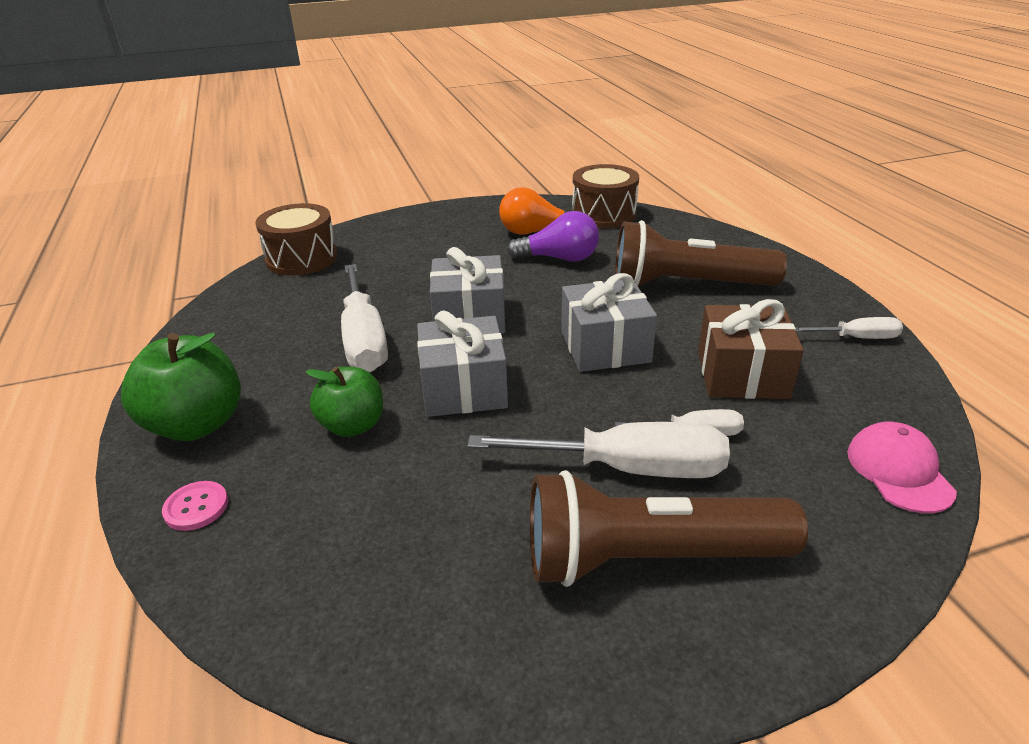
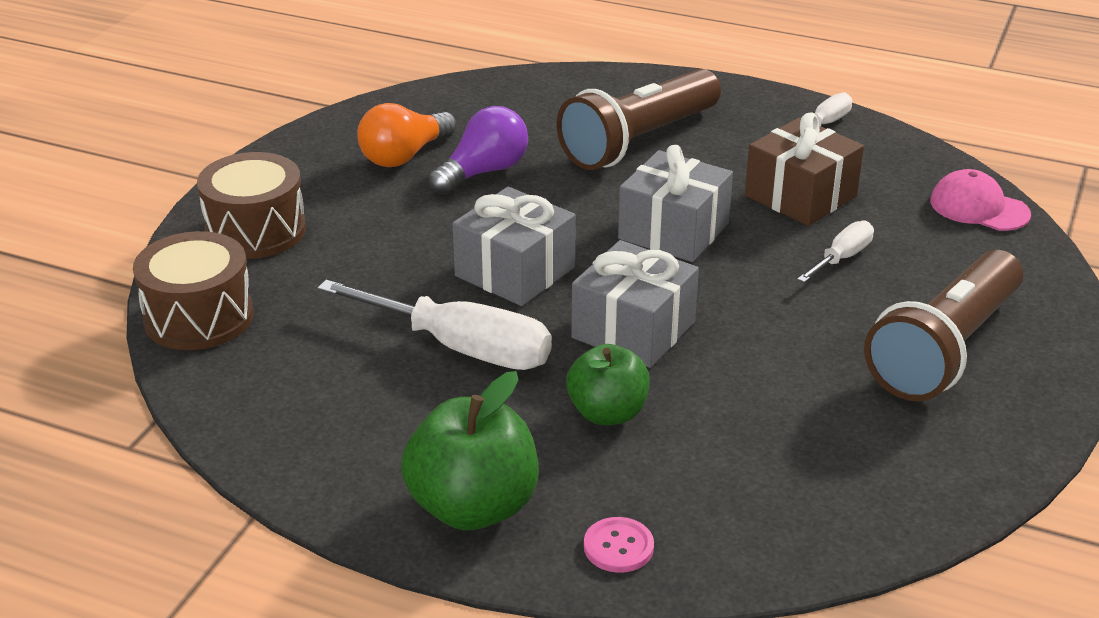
camera: 50 degrees left, 0 degrees up
white screwdriver [467,422,730,478] -> none
brown drum [572,164,639,228] -> brown drum moved to [197,152,306,259]

